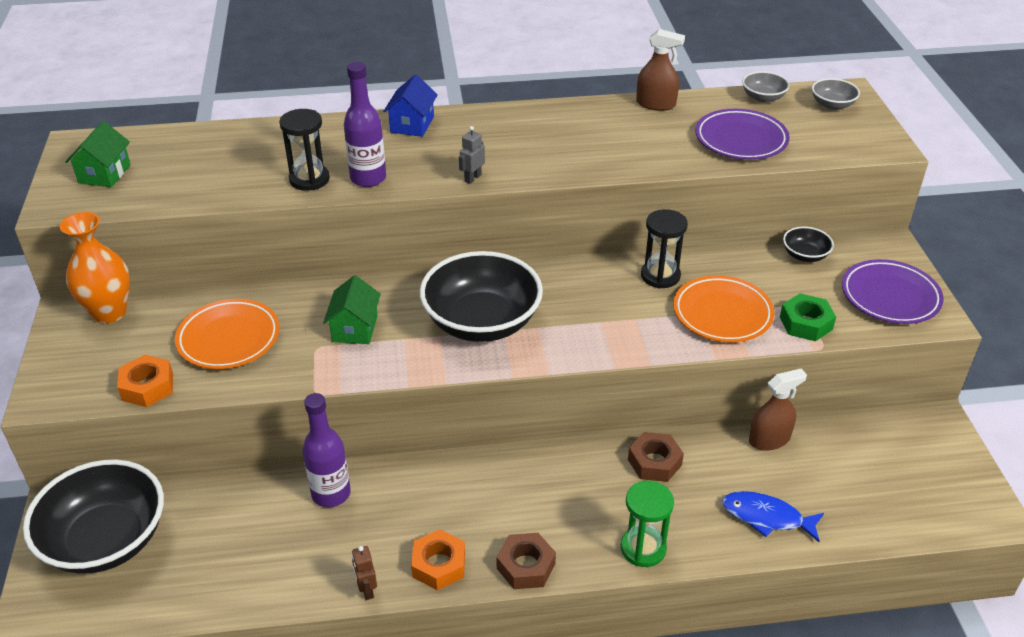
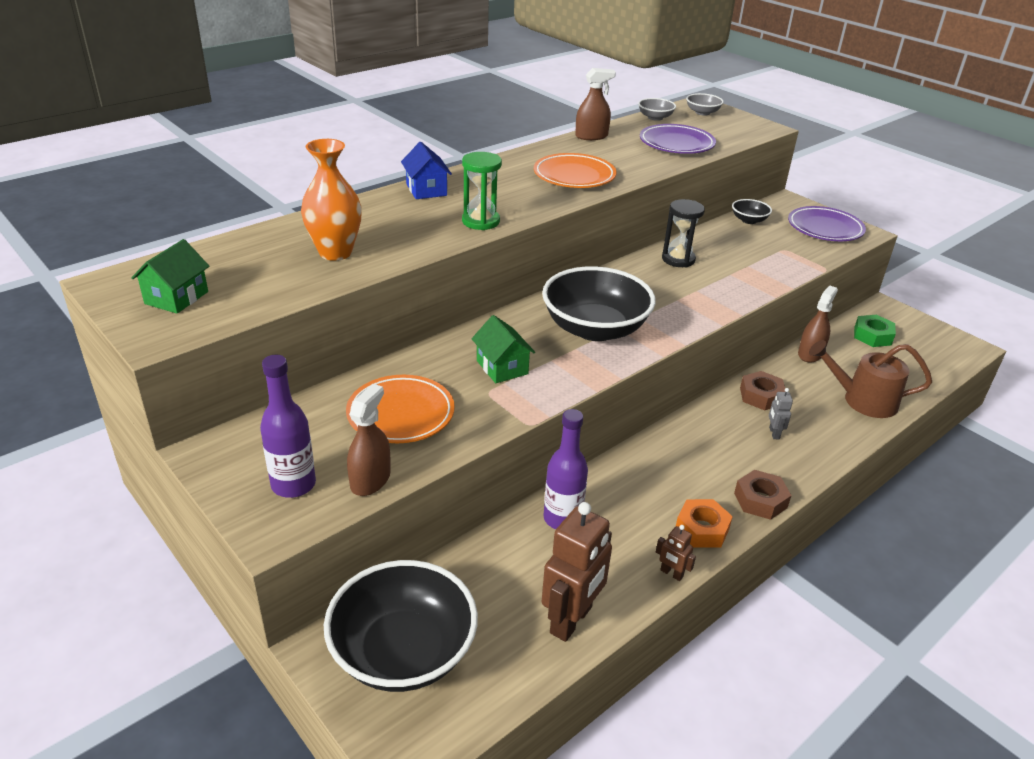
camera: 35 degrees left, 5 degrees down
orange vase [60,212,130,324] -> orange vase moved to [301,139,362,261]
green house [65,121,131,187] -> green house turned 45 degrees clockwise [131,239,209,314]
orange nut [117,355,173,407] -> brown spray bottle [347,384,391,496]
black hourglass [279,109,330,191] -> none
purple bottle [344,62,386,187] -> purple bottle moved to [260,355,316,498]
grey robot [459,126,485,184] -> grey robot moved to [769,388,793,439]
green hourglass [621,481,674,567] -> green hourglass moved to [462,152,502,230]
orange plate [673,275,774,342] -> orange plate moved to [534,153,616,188]
blue fish [722,491,824,542] -> brown watering can [809,340,932,418]
green nut [780,293,836,341] -> green nut moved to [854,315,896,347]
none -> brown robot [542,502,612,642]

